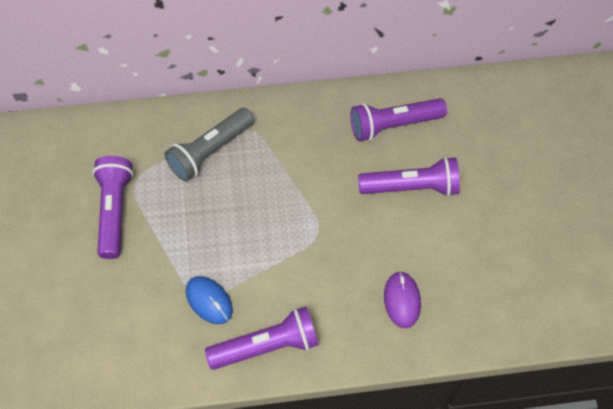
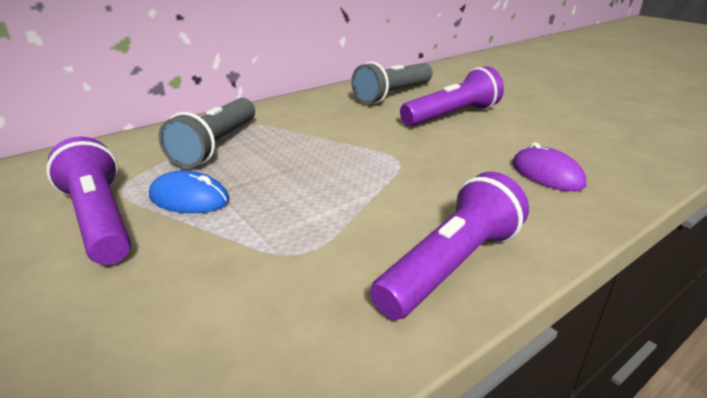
camera: 30 degrees left, 30 degrees down
blue mouse [186,276,233,325] -> blue mouse moved to [149,170,230,213]
purple flashlight [350,98,447,141] -> grey flashlight [351,62,433,104]

